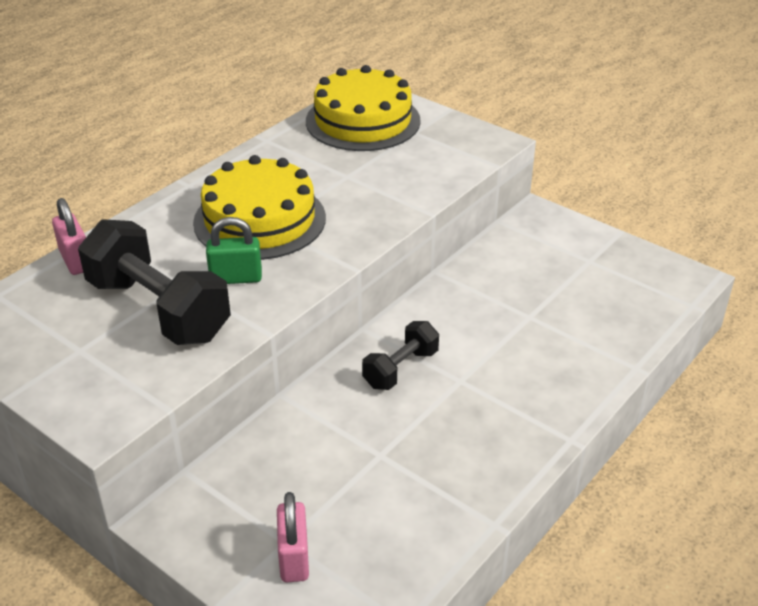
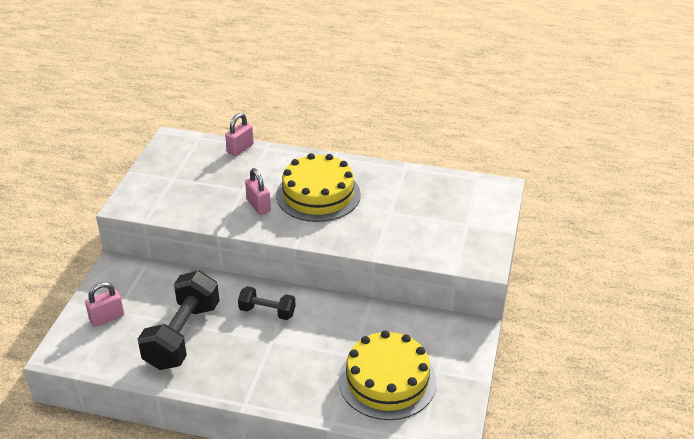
camera: 65 degrees right, 0 degrees up
black dumbbell [78,219,231,345] -> black dumbbell moved to [138,271,220,370]
green padlock [206,217,262,284] -> pink padlock [245,168,271,215]
yellow cake [306,65,421,151] -> yellow cake moved to [339,330,437,420]

